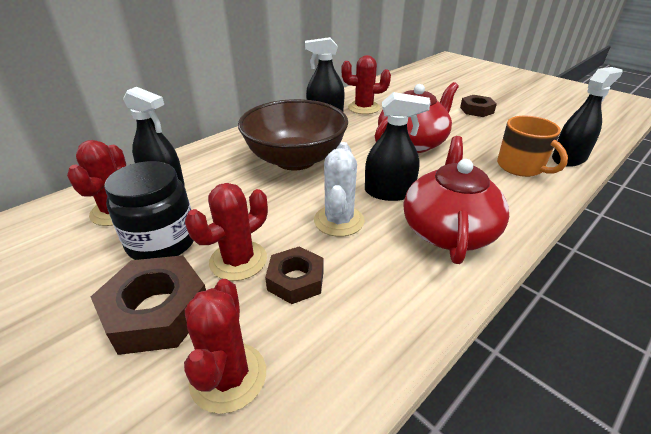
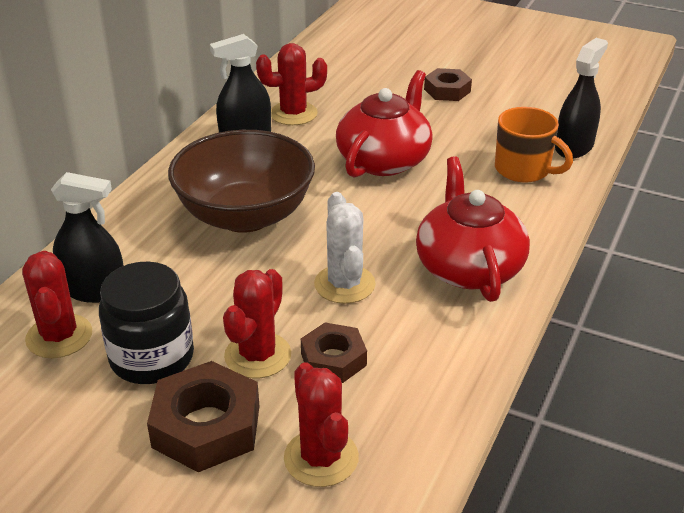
camera: 20 degrees left, 0 degrees up
black spray bottle [365,92,430,201] -> none

